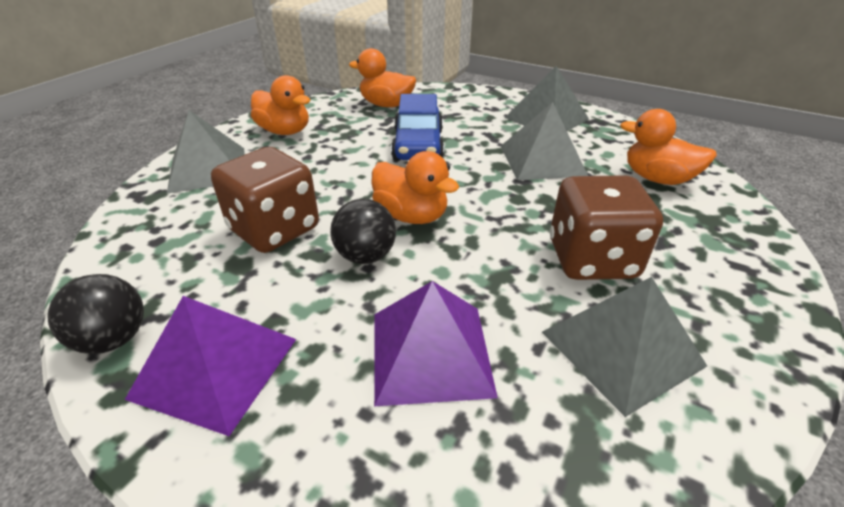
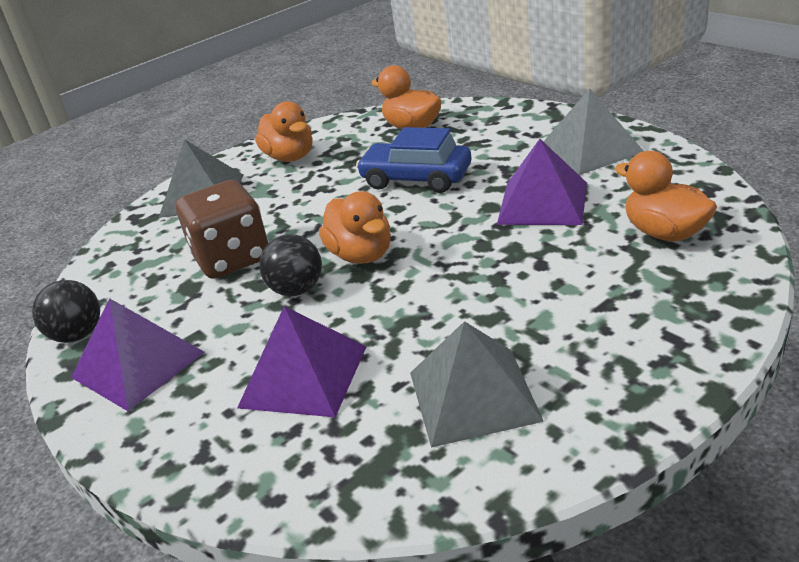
camera: 25 degrees right, 5 degrees down
blue car [391,94,444,161] -> blue car turned 90 degrees clockwise [356,127,471,193]
grey pyramid [501,102,588,180] -> purple pyramid [497,139,587,225]
brown dice [550,175,663,280] -> none

